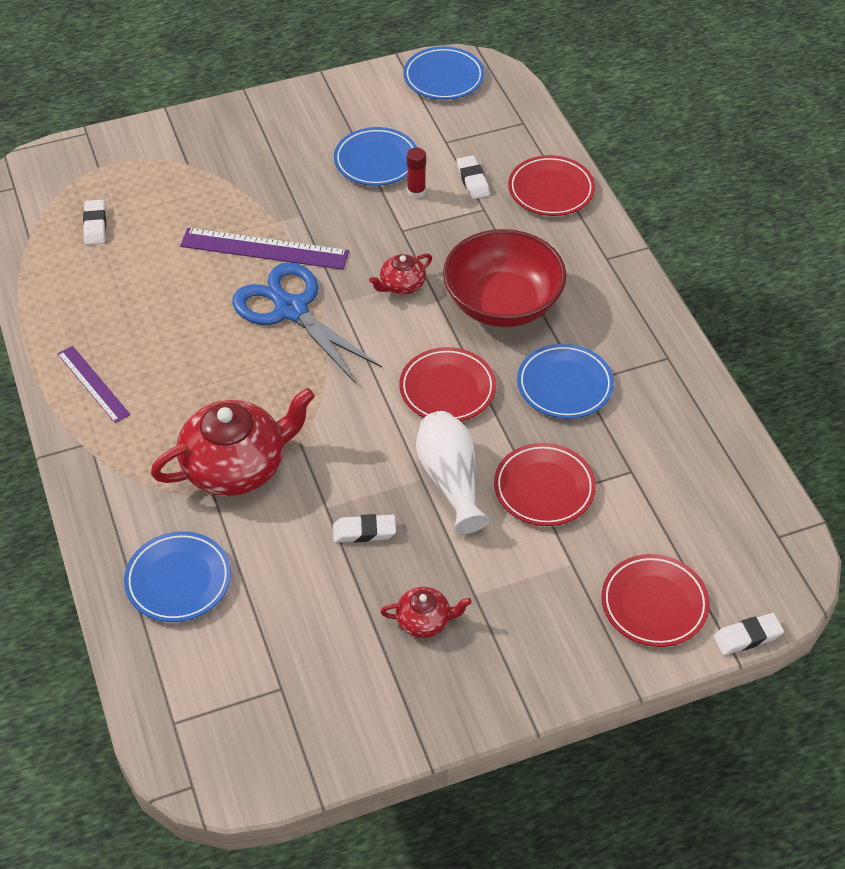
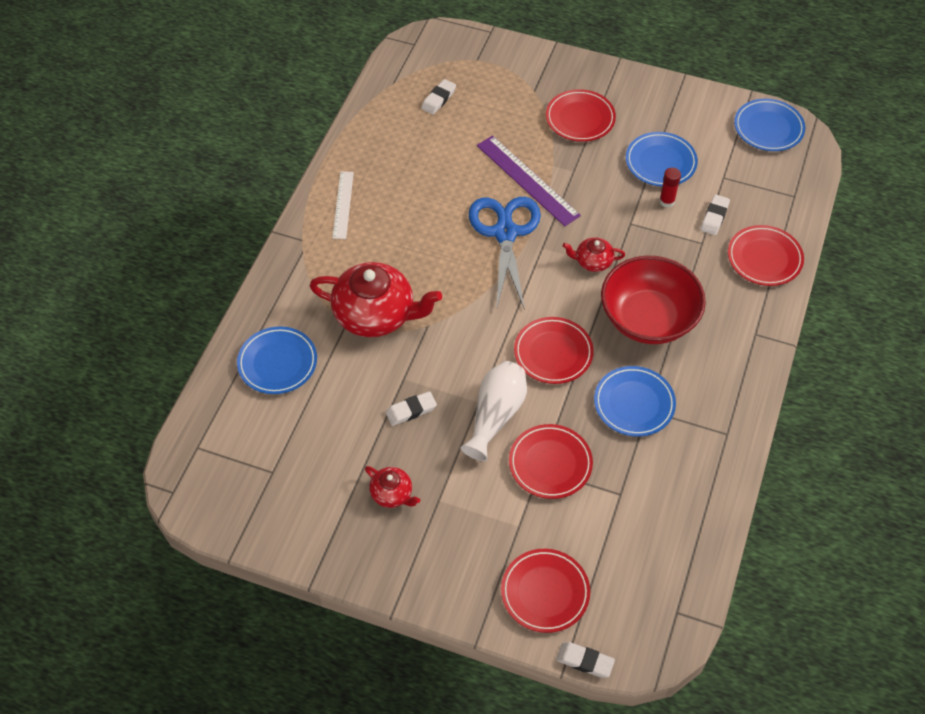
camera: 40 degrees right, 5 degrees up
purple ruler [58,346,130,423] -> white ruler [332,171,354,239]
white eraser [333,514,396,543] -> white eraser turned 60 degrees counterclockwise [386,391,437,426]
none -> red plate [546,89,616,142]

